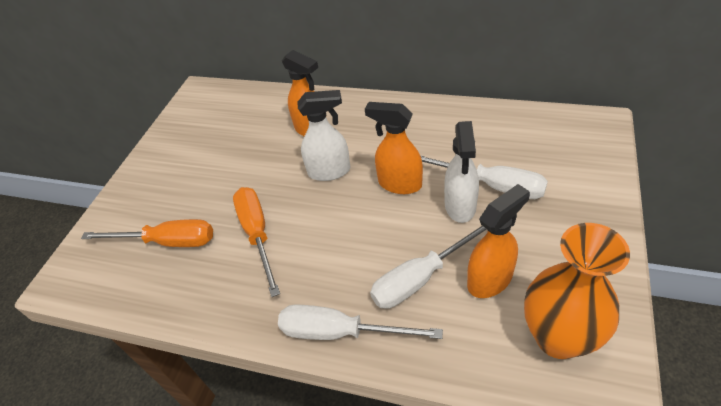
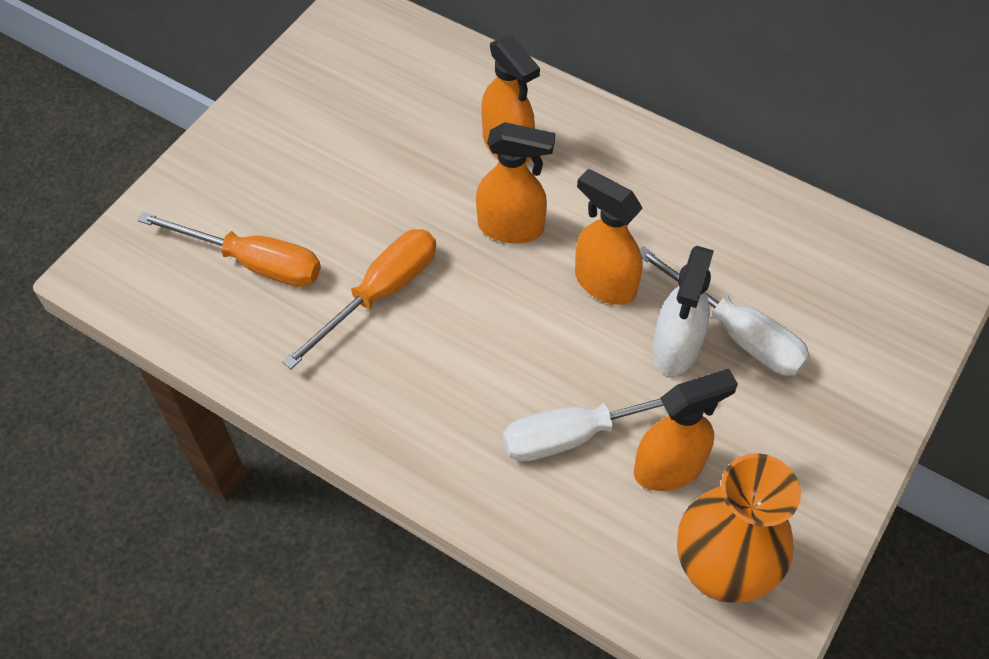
camera: 10 degrees right, 10 degrees up
orange screwdriver [233,187,280,297] -> orange screwdriver turned 45 degrees clockwise [282,229,436,369]
white screwdriver [278,304,443,340] -> none
white spray bottle [297,90,350,181] -> orange spray bottle [476,122,555,244]

